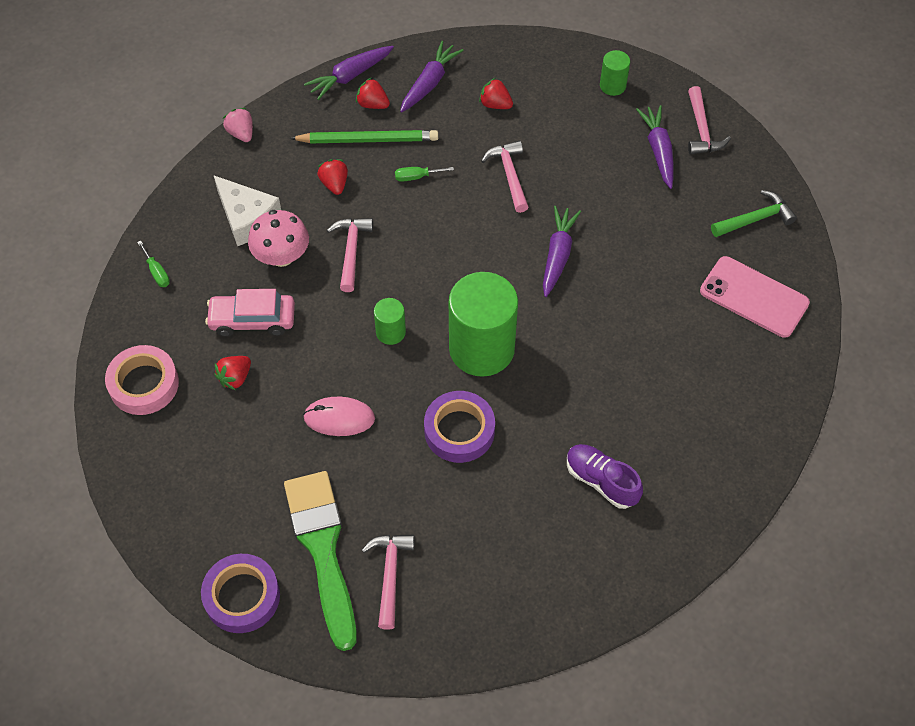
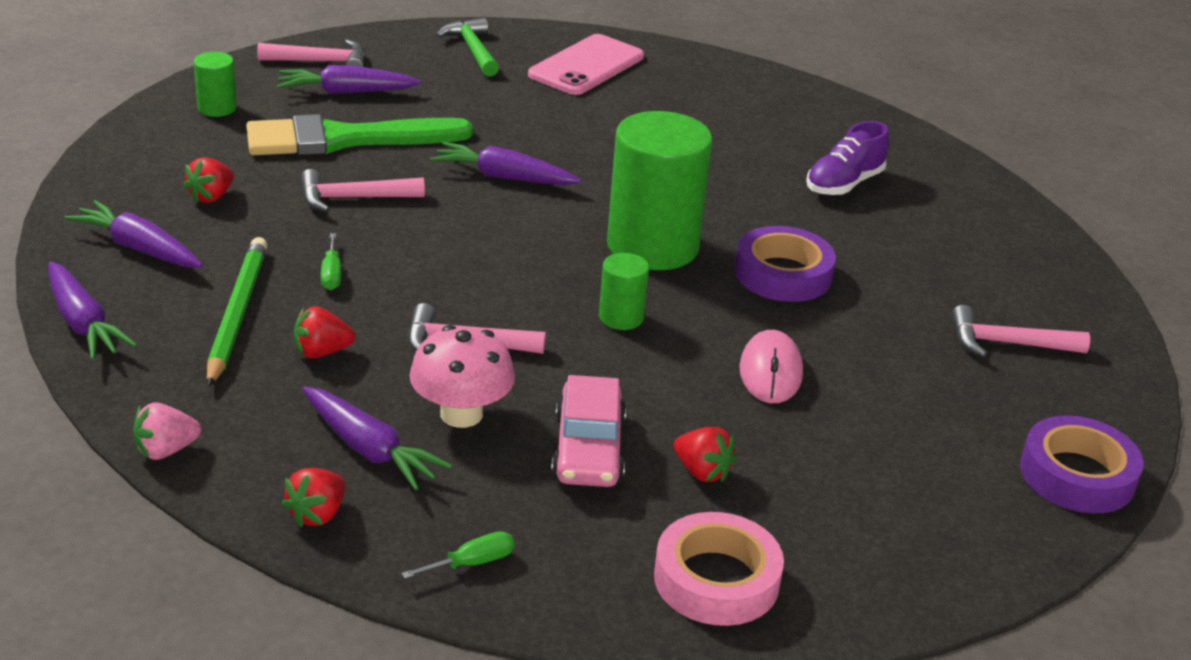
camera: 90 degrees left, 25 degrees down
white cheese [214,176,281,246] -> purple carrot [303,386,452,490]
green brush [284,471,357,651] -> green brush moved to [246,114,473,155]
red strawberry [356,77,390,109] -> red strawberry moved to [281,468,345,527]

